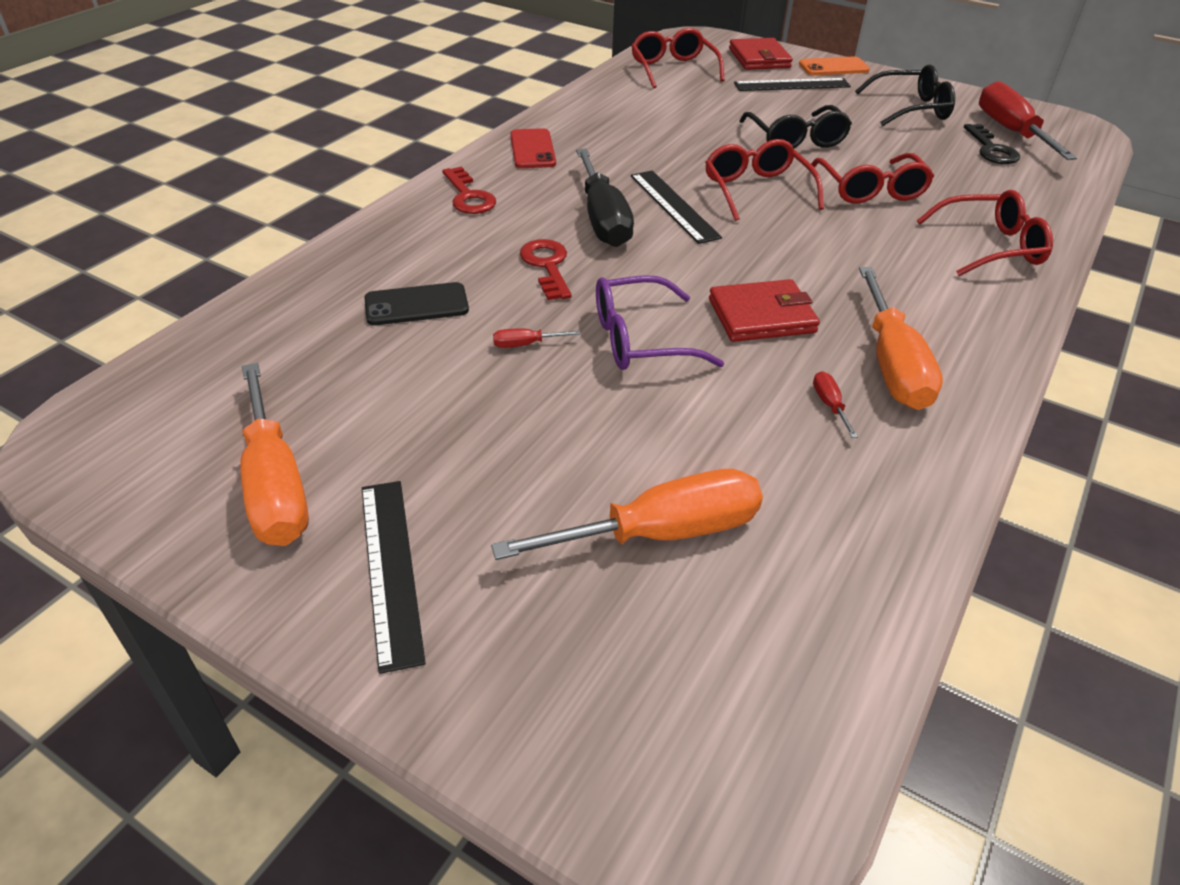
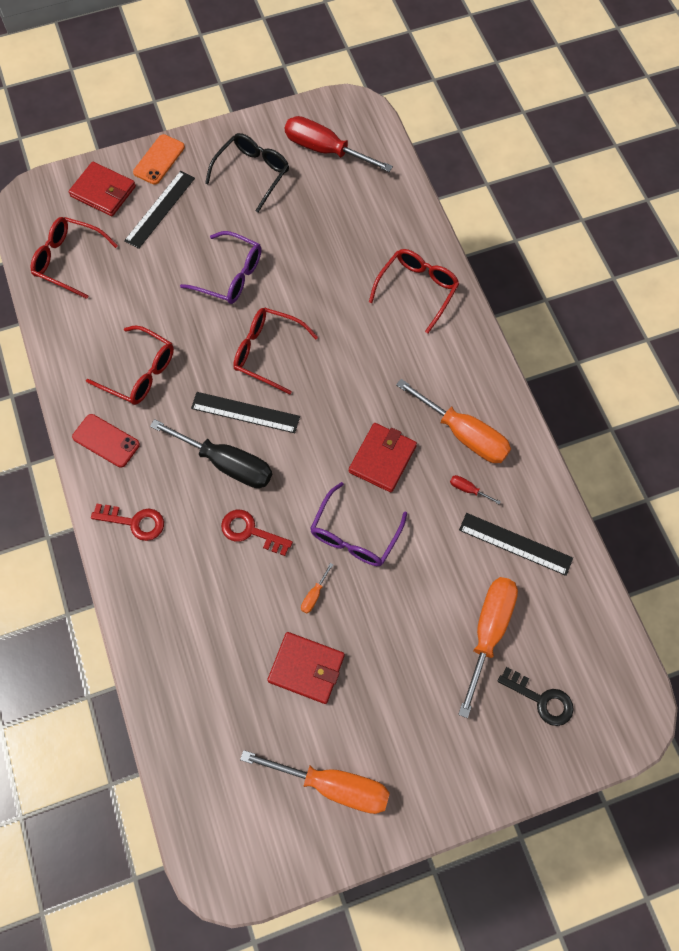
camera: 50 degrees left, 25 degrees up
black ruler [362,481,426,674] -> black ruler moved to [459,513,573,576]
black phone [364,282,469,325] -> none
red screwdriver [493,328,580,348] -> orange screwdriver [301,563,333,614]
black glasses [739,105,852,149] -> purple glasses [180,231,261,304]
red glasses [811,153,934,204] -> red glasses moved to [86,326,174,405]
black key [964,124,1020,164] -> black key moved to [498,667,574,726]
none -> red wallet [267,632,345,704]

